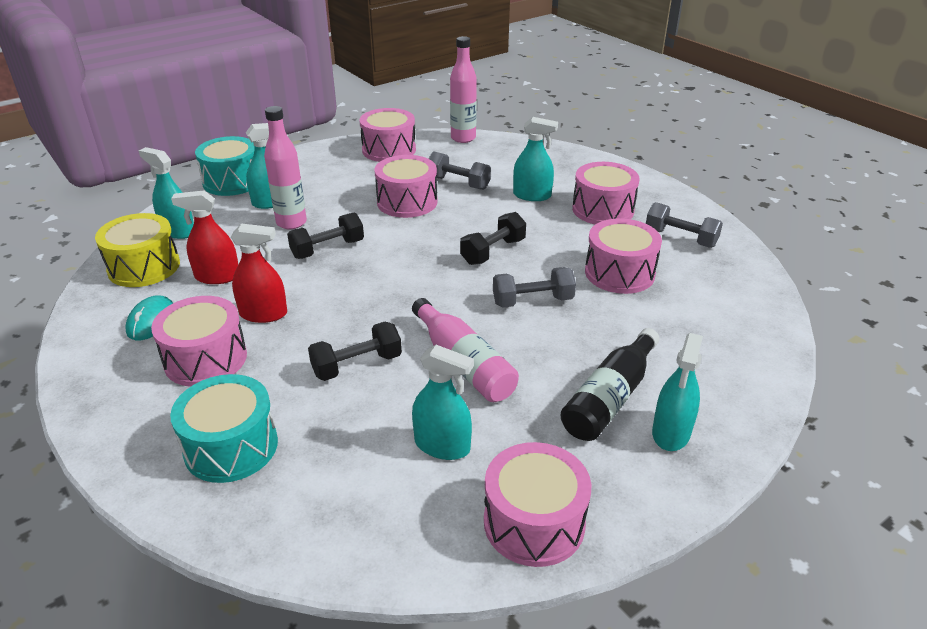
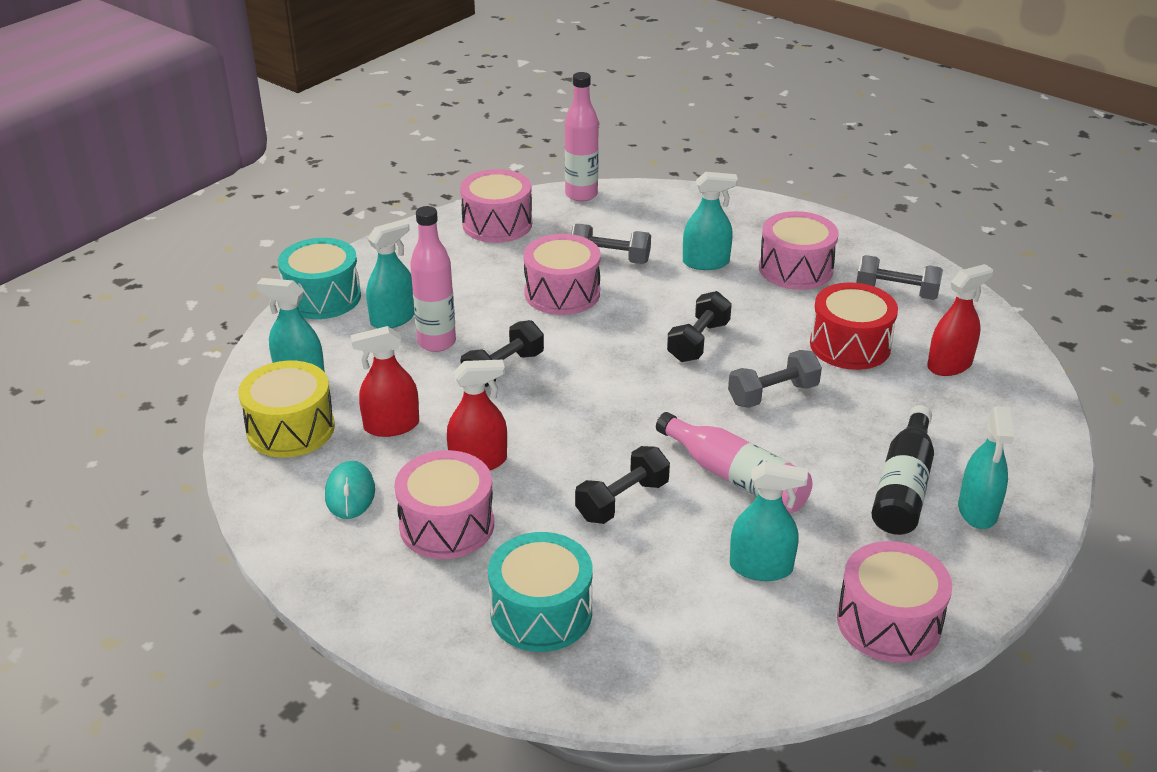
camera: 15 degrees left, 0 degrees up
pink drum [585,218,662,294] -> red drum [810,282,898,370]
none -> red spray bottle [927,264,993,376]

